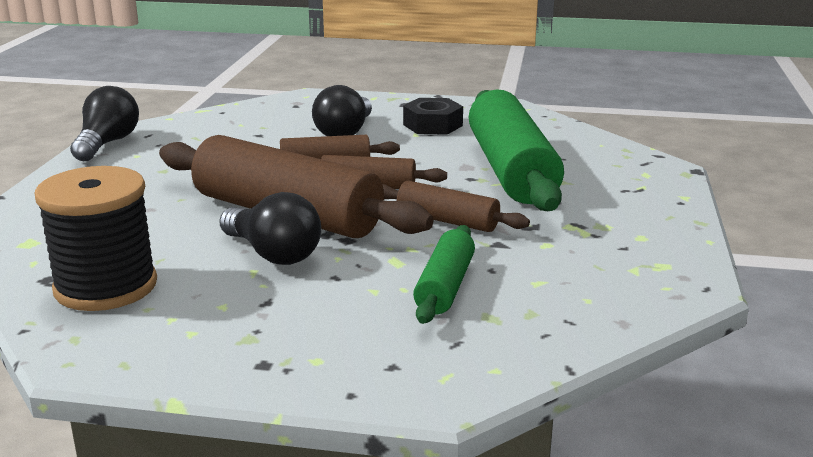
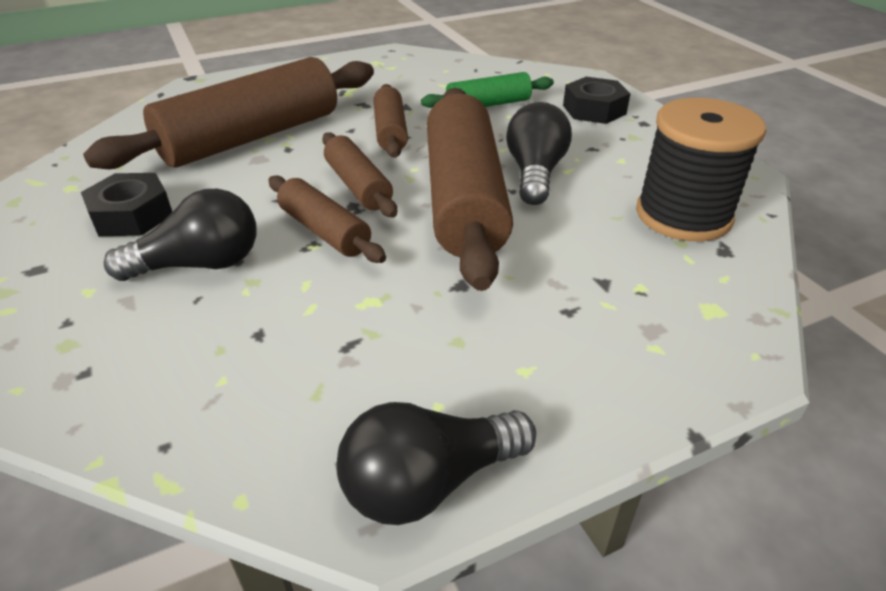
camera: 125 degrees left, 15 degrees up
green rolling pin [469,89,564,211] -> brown rolling pin [83,57,374,169]
none -> black nut [563,77,631,124]

